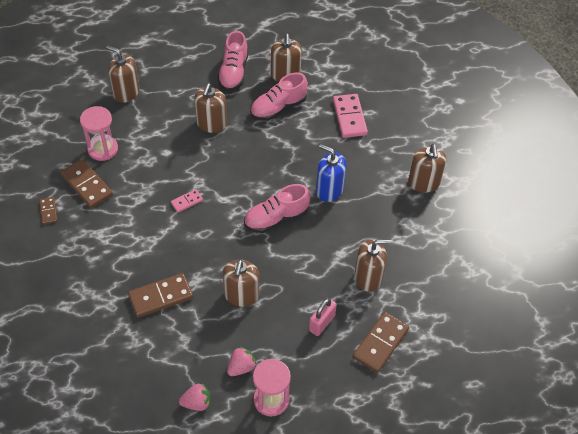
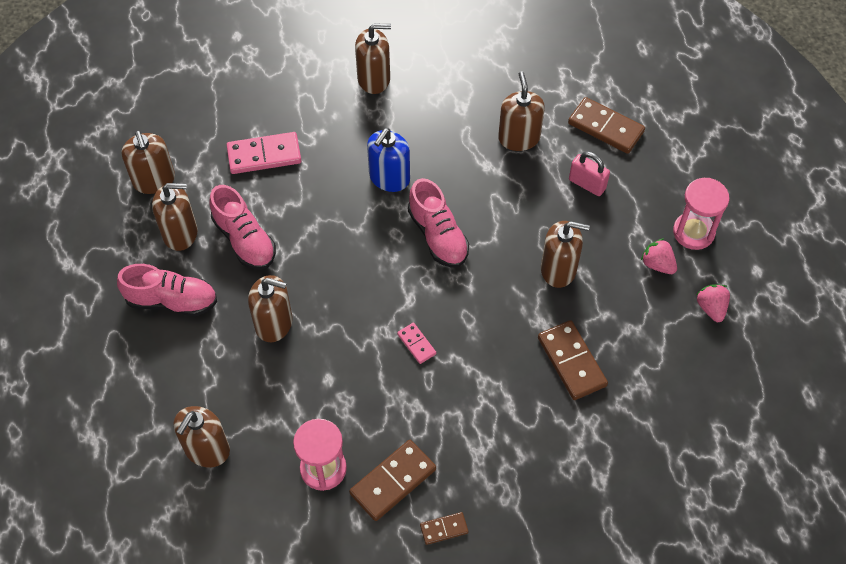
camera: 90 degrees left, 5 degrees up
none -> brown soap dispenser [122,131,175,194]

